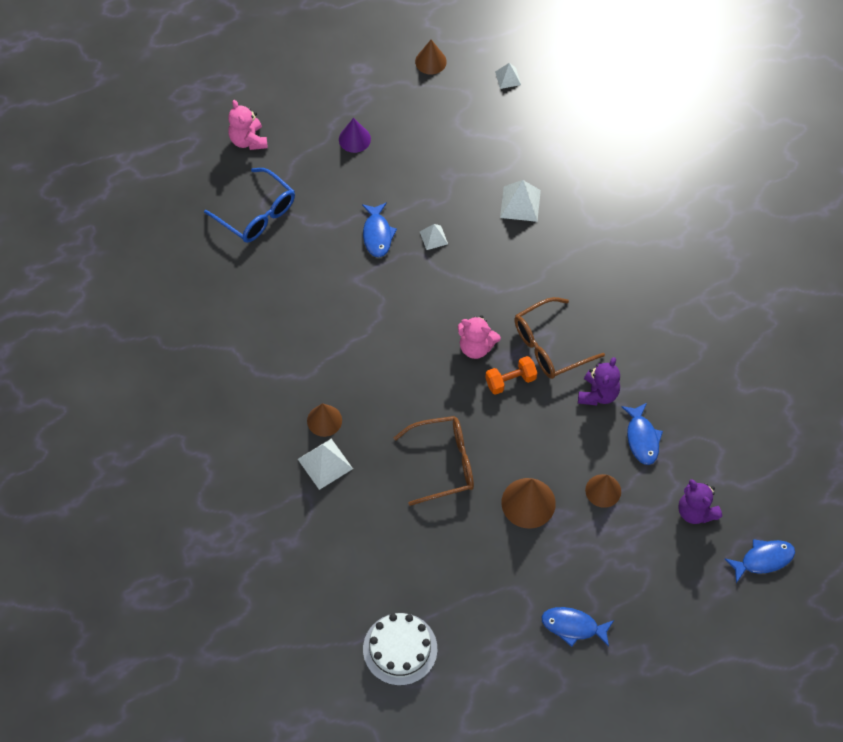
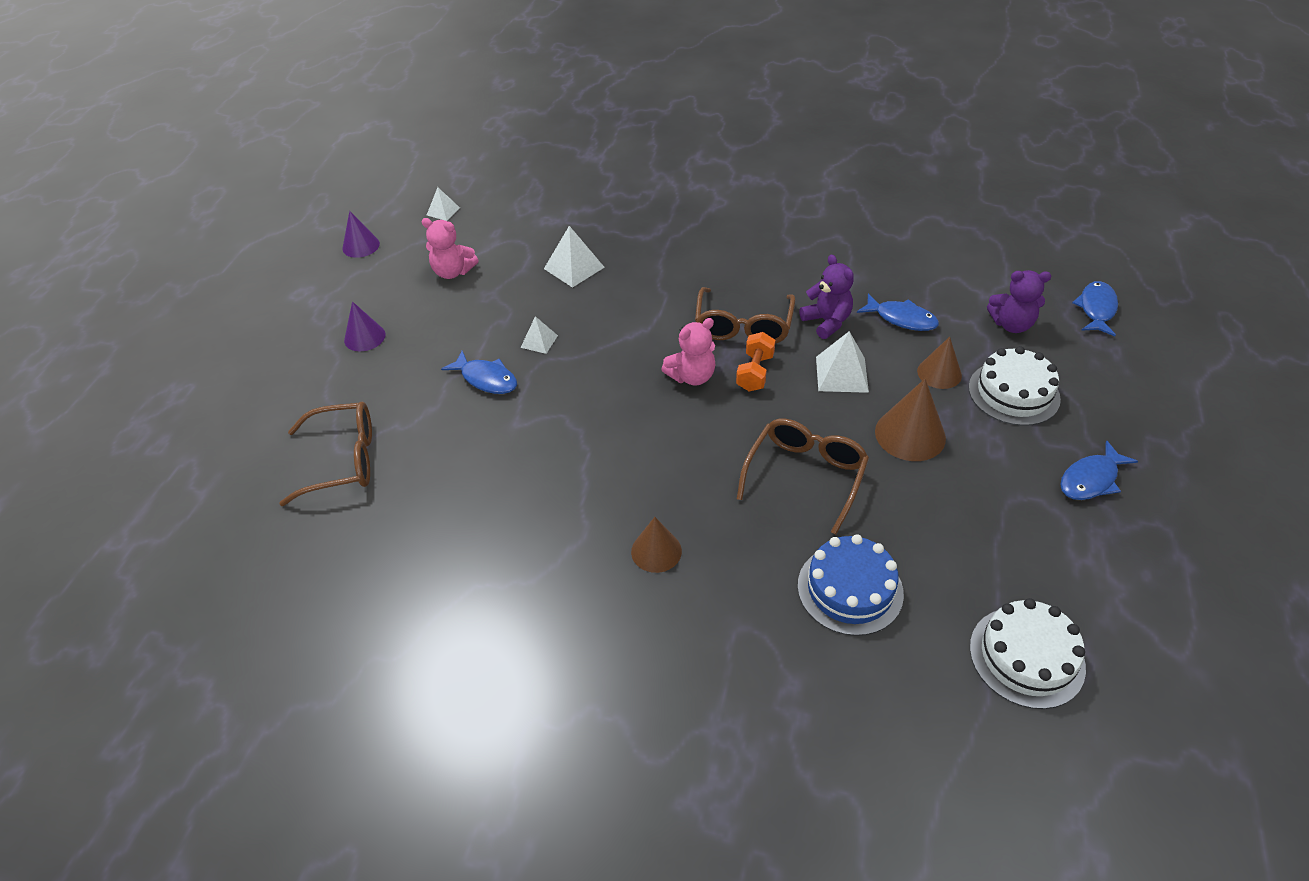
camera: 50 degrees left, 15 degrees down
blue glasses [204,168,295,243] -> brown glasses [279,401,372,506]
pink teddy bear [228,100,267,150] -> pink teddy bear moved to [421,218,479,279]
white pyramid [298,439,353,490] -> white pyramid moved to [816,331,869,393]
brown cone [415,40,447,74] -> purple cone [342,211,380,258]
none -> blue cake [798,534,904,636]
none -> white cake [969,346,1061,426]

